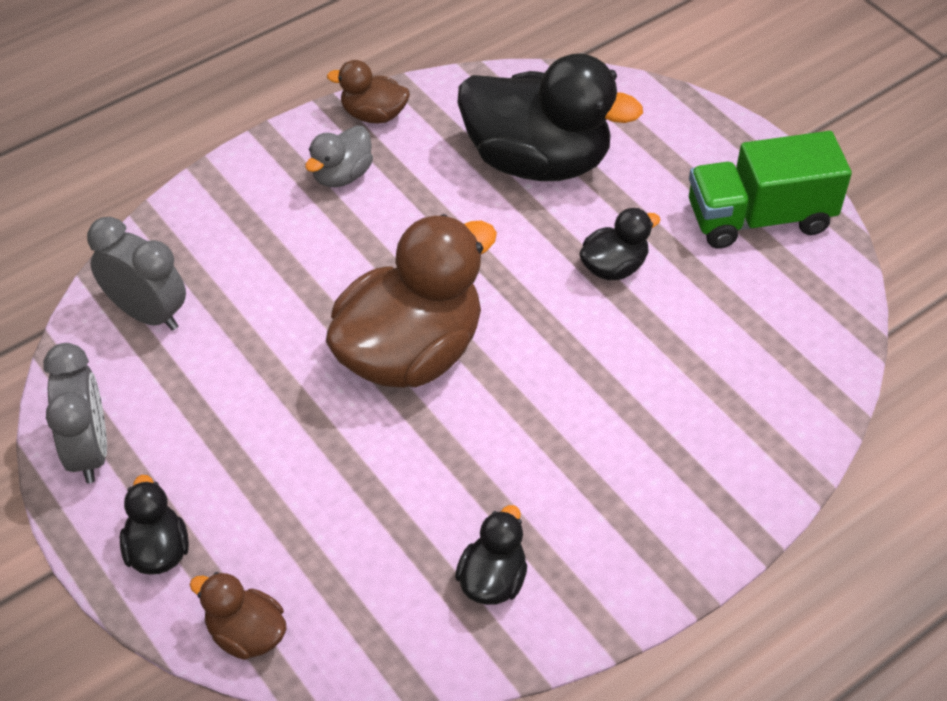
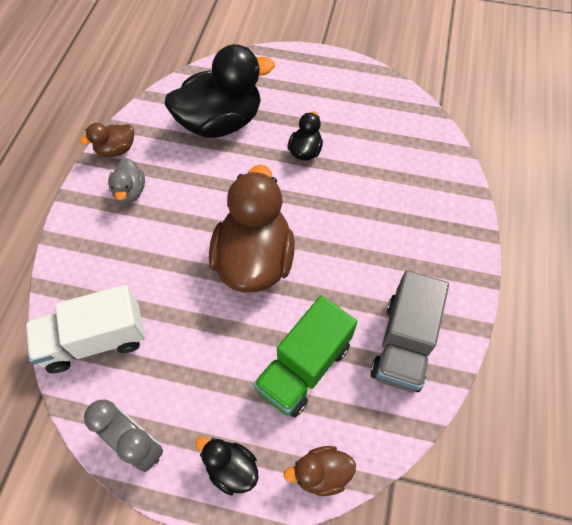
camera: 40 degrees left, 10 degrees up
grey clock [87,217,186,331] -> white truck [25,285,145,373]
black duck [455,505,527,605] -> grey truck [370,270,449,392]
green truck [689,131,852,249] -> green truck moved to [253,295,357,418]

